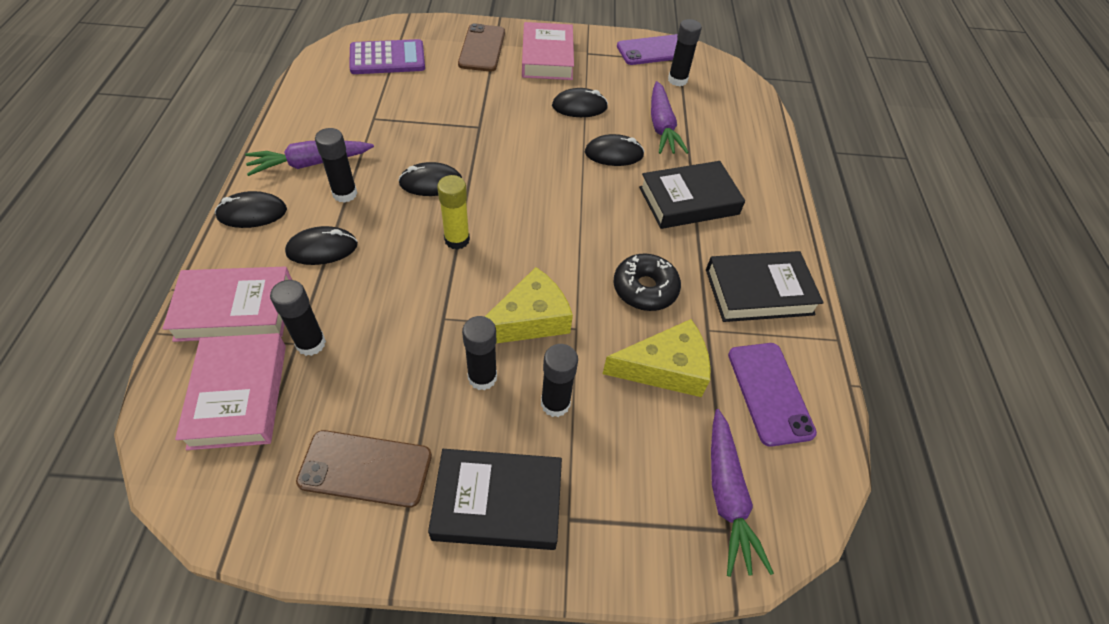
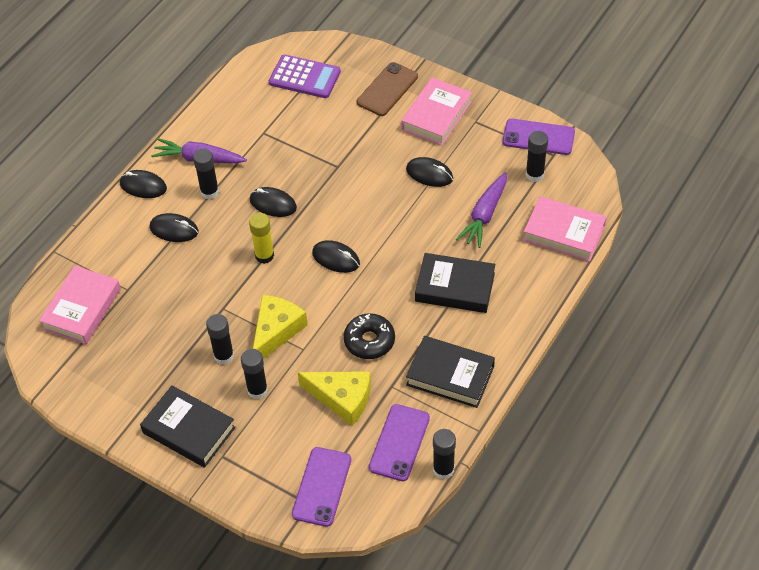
camera: 35 degrees right, 0 degrees up
pink book [163,267,292,342] -> pink book moved to [523,196,607,262]
black glue stick [270,280,326,356] -> black glue stick moved to [433,429,456,479]
brown phone [296,430,432,508] -> none
yellow cheese [485,267,573,343] -> yellow cheese turned 60 degrees counterclockwise [253,295,308,359]
black mouse [585,134,644,166] -> black mouse moved to [312,240,360,273]
purple carrot [711,409,774,577] -> purple phone [292,447,351,527]

